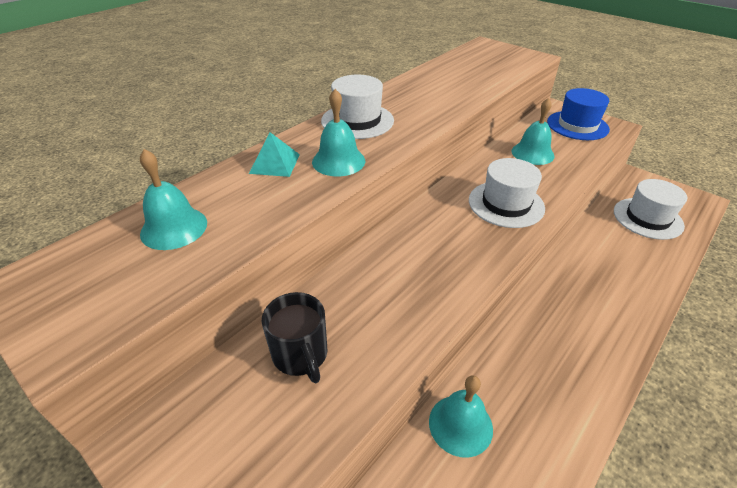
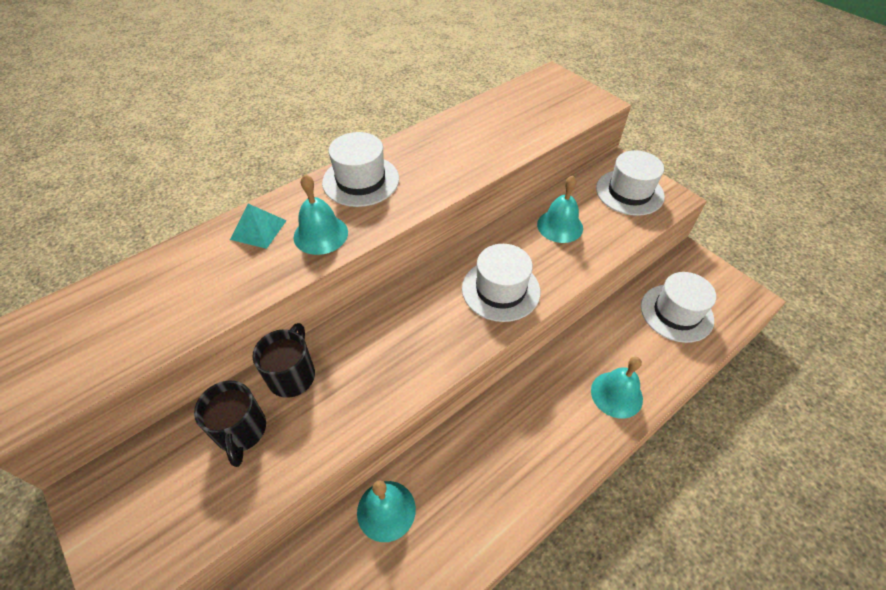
camera: 10 degrees right, 10 degrees up
turquoise bell [140,149,207,250] -> turquoise bell moved to [591,357,643,419]
blue hat [547,88,610,140] -> white hat [596,150,665,216]
none -> black mug [252,323,315,398]

